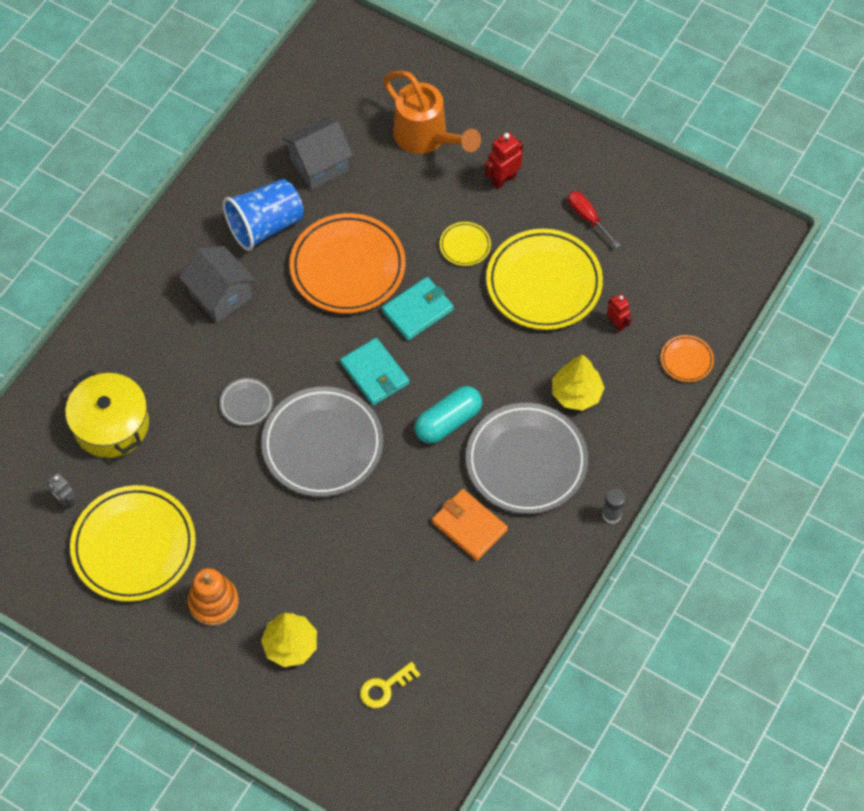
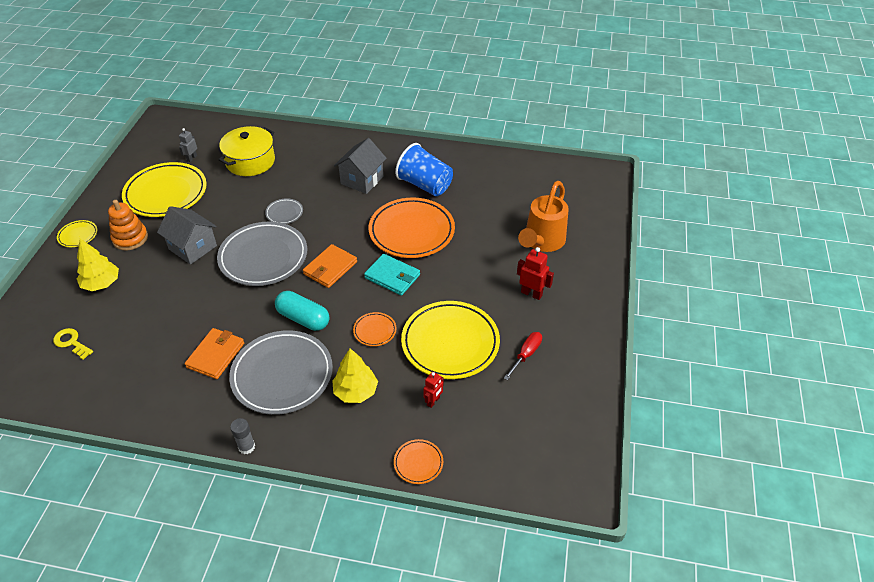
camera: 70 degrees right, 15 degrees down
grey house [283,117,353,190] -> grey house moved to [157,206,217,265]
turquoise wallet [340,338,409,406] -> orange wallet [303,244,357,288]
yellow plate [440,222,491,266] -> yellow plate moved to [57,220,97,247]
none -> orange plate [353,312,397,346]

